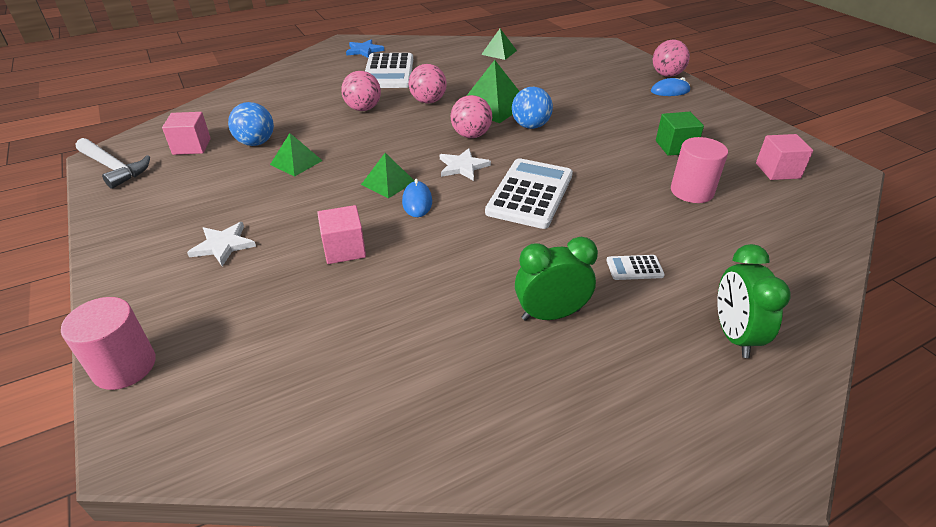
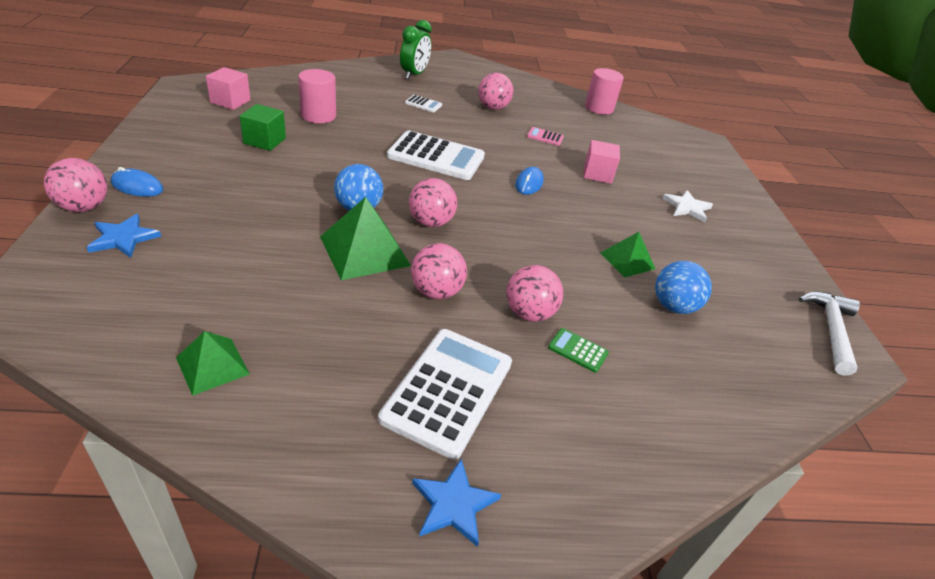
camera: 160 degrees left, 0 degrees up
pink cylinder [61,297,156,390] -> pink cylinder moved to [585,68,624,115]
white hammer [76,138,150,189] -> white hammer turned 45 degrees clockwise [799,292,860,376]
pink cube [162,112,211,155] -> none
green pyramid [361,153,415,199] -> none
white star [440,148,491,181] -> none
white calculator [485,158,573,229] -> white calculator turned 120 degrees counterclockwise [387,130,485,180]
green clock [515,237,598,321] -> pink ball [478,73,514,110]
none -> blue star [87,214,161,258]
none -> pink calculator [527,127,564,146]
none -> green calculator [548,328,609,373]

